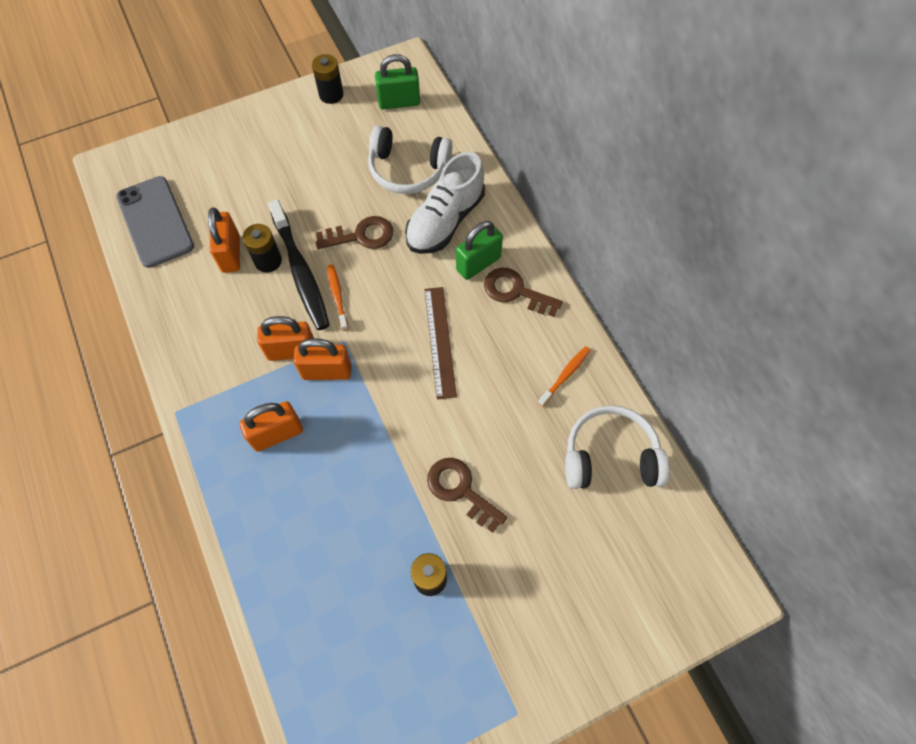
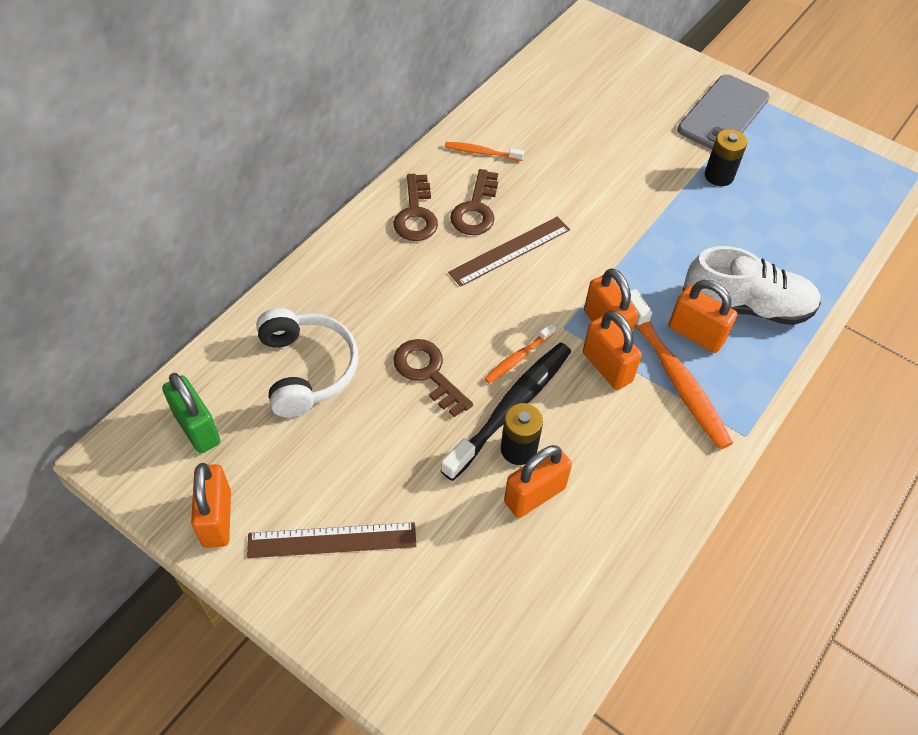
camera: 120 degrees left, 10 degrees down
grey phone [116,176,194,268] -> grey phone moved to [677,74,770,150]
black battery [312,54,343,104] -> orange padlock [191,463,231,548]
white shoe [405,152,485,254] -> white shoe moved to [683,246,821,325]
brown key [427,458,507,533] -> brown key moved to [450,169,498,235]
green padlock [456,221,503,280] -> none
white headphones [565,405,670,489] -> none
none -> brown ruler [247,522,416,558]
none -> orange toothbrush [630,289,733,450]

